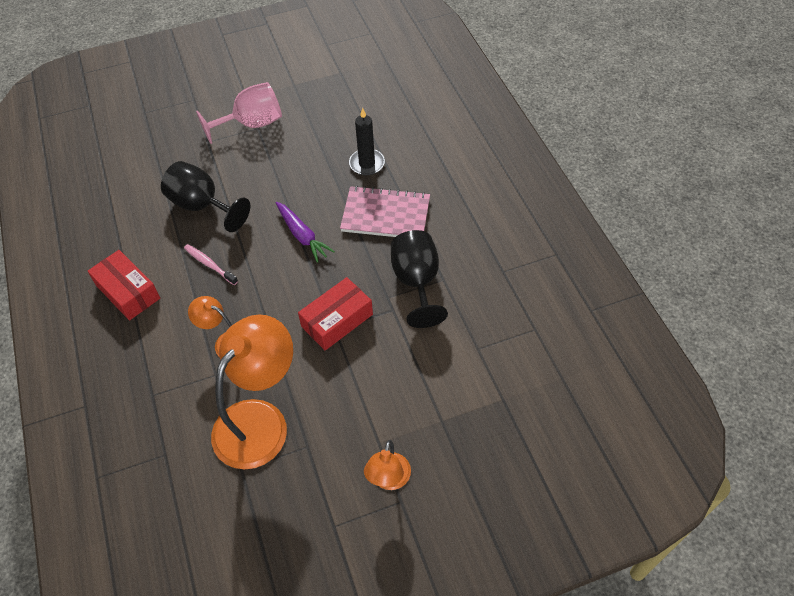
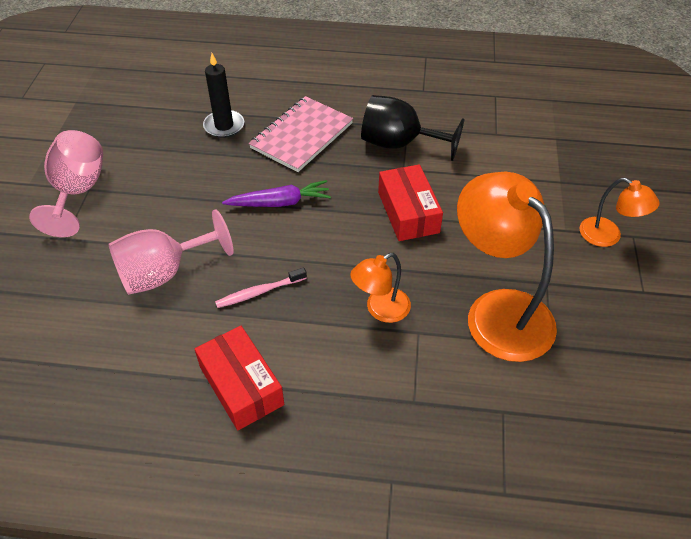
camera: 65 degrees left, 5 degrees down
red box [88,250,160,321] -> red box turned 75 degrees clockwise [195,326,284,430]
black goblet [161,161,250,232] -> pink goblet [108,209,233,295]

